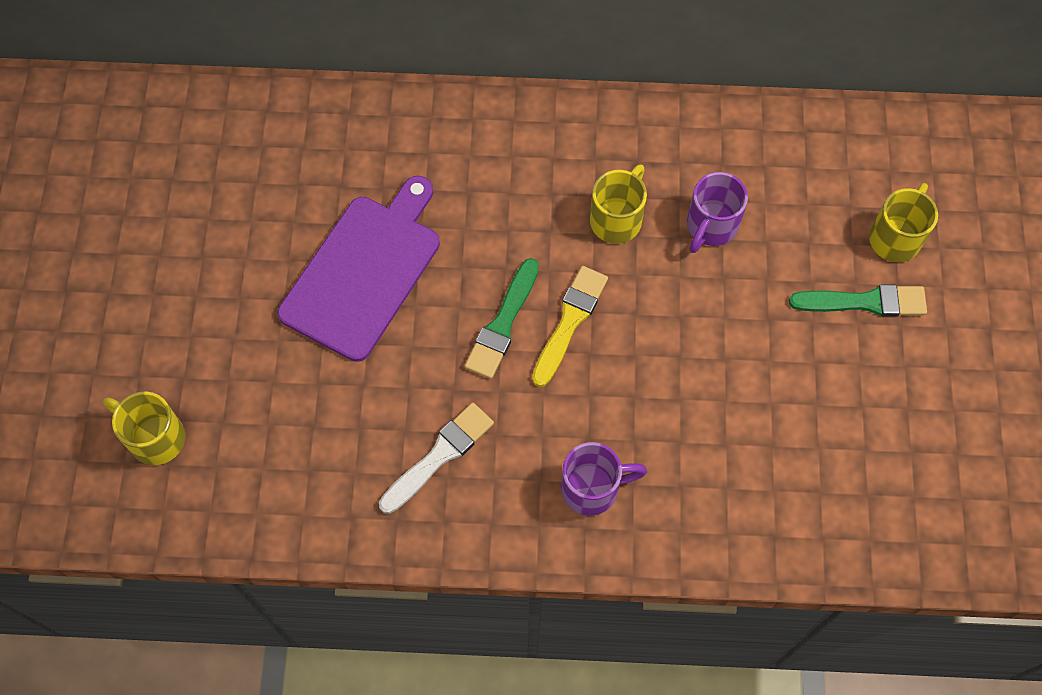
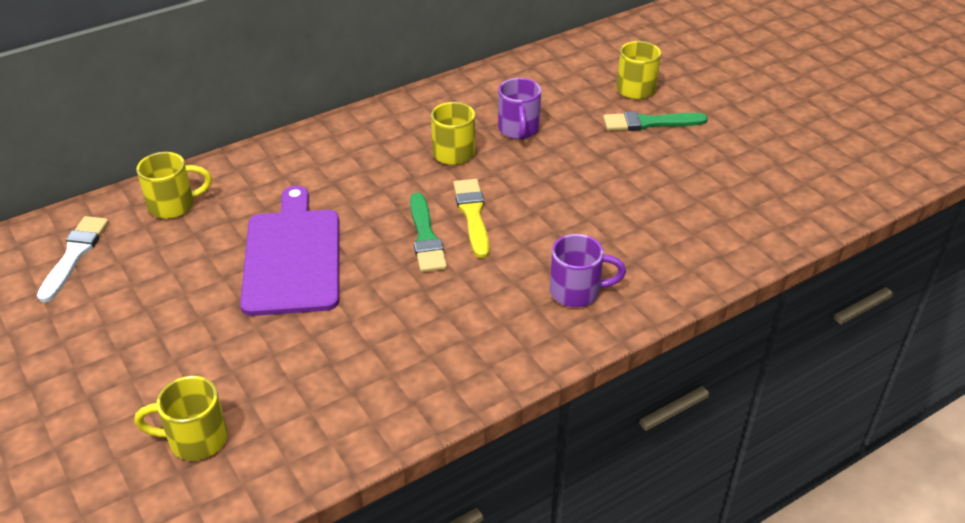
camera: 35 degrees left, 25 degrees down
white brush [379,403,494,514] -> white brush moved to [37,216,109,303]
purple mug [561,442,647,516] -> purple mug turned 45 degrees clockwise [550,234,626,307]
green brush [789,285,927,316] -> green brush turned 150 degrees counterclockwise [603,111,708,131]
none -> yellow mug [136,152,212,219]

